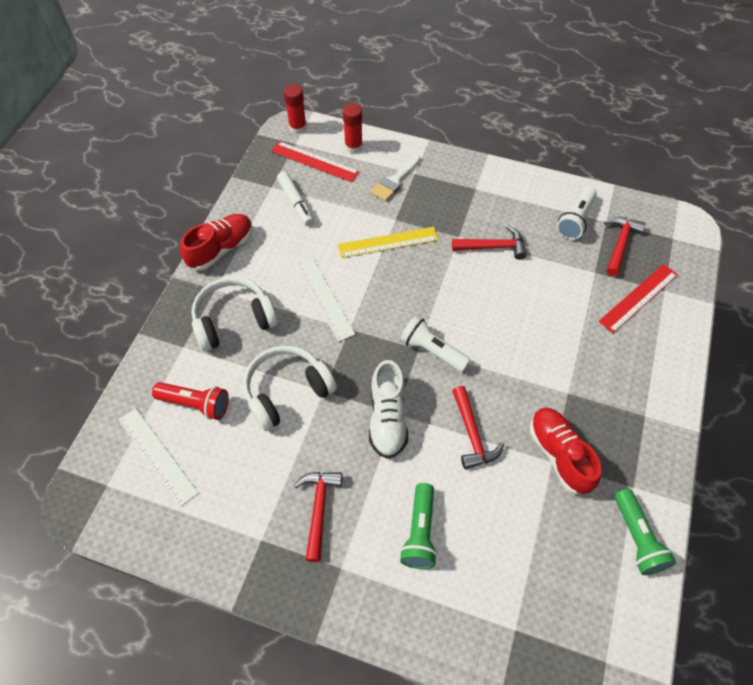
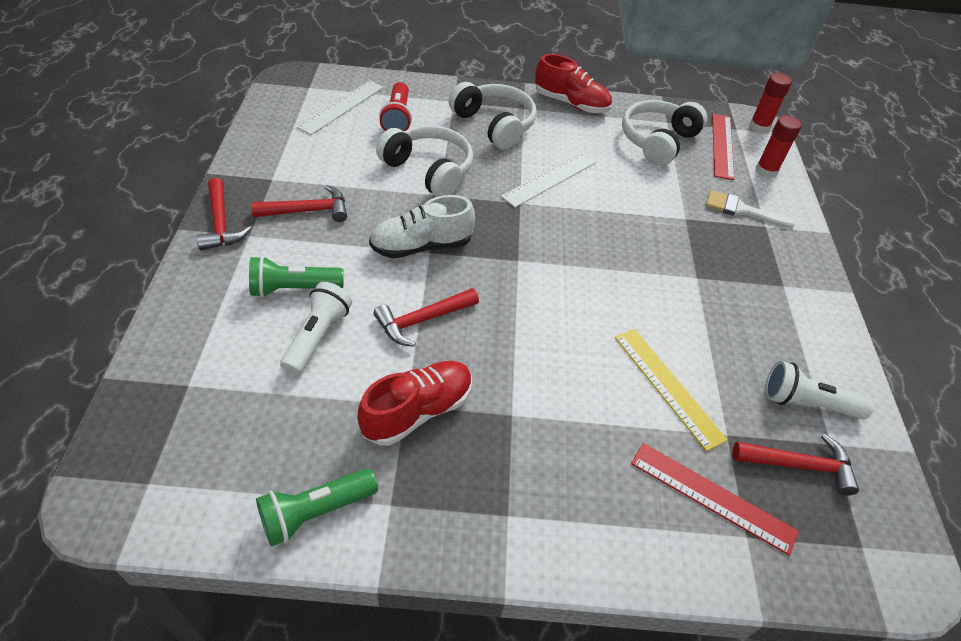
camera: 70 degrees right, 10 degrees down
white marker [277,171,314,226] -> white headphones [622,100,707,166]
yellow ruler [338,227,438,258] -> yellow ruler moved to [615,329,727,451]
white flashlight [400,316,471,372] -> white flashlight moved to [280,282,352,375]
red hammer [452,226,527,260] -> red hammer moved to [197,178,251,251]

